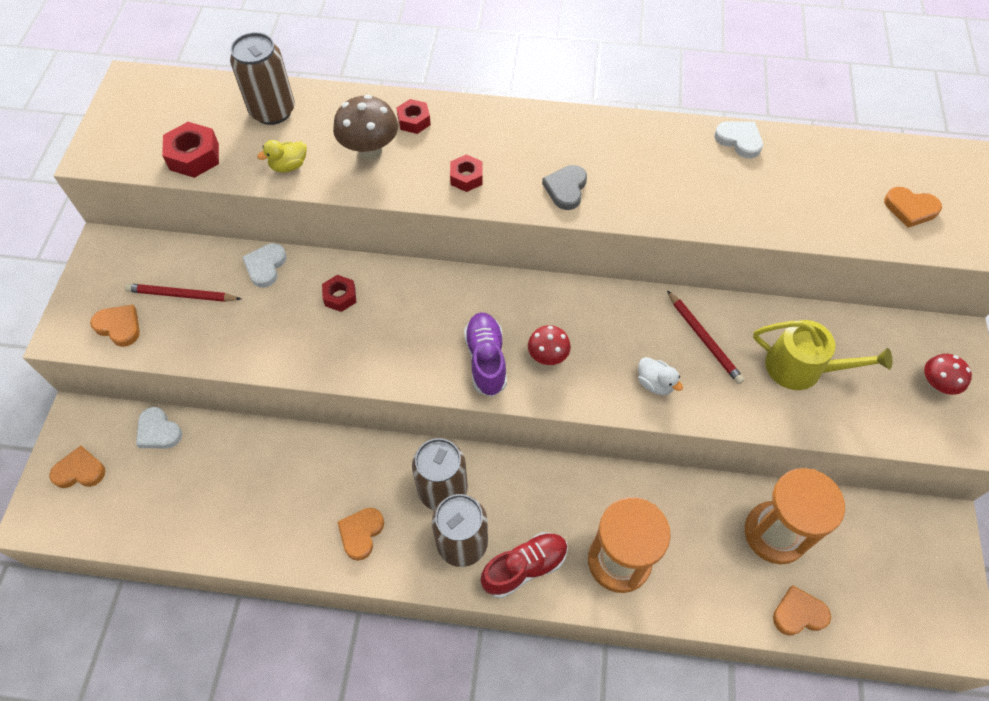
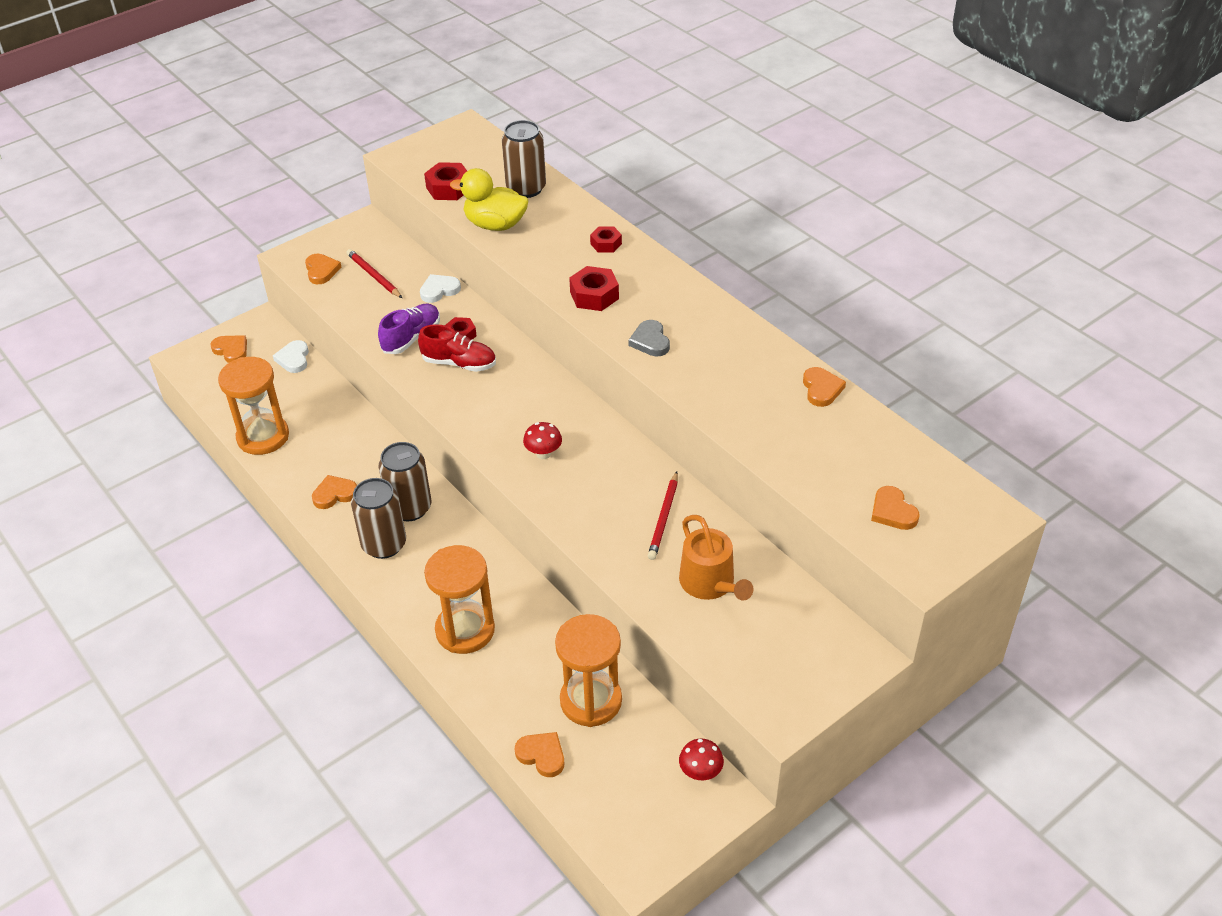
camera: 45 degrees right, 15 degrees down
yellow duck [257,140,307,173] -> yellow duck [450,168,529,231], size x1.92
brown mushroom [333,95,398,160] -> none
red nut [450,154,483,192] -> red nut [569,266,619,311], size x1.53
purple shoe [464,312,507,397] -> purple shoe moved to [378,304,440,354]
red shoe [481,532,568,598] -> red shoe moved to [418,324,496,372]
grey heart [542,165,587,210] -> grey heart turned 75 degrees counterclockwise [629,320,670,356]
white duck [638,357,683,395] -> none
white heart [715,121,763,159] -> orange heart [803,367,846,407]
yellow watering can [753,320,892,390] -> orange watering can [679,515,753,600]
red mushroom [924,354,972,395] -> red mushroom moved to [679,739,724,780]
none -> orange hourglass [218,357,289,455]

